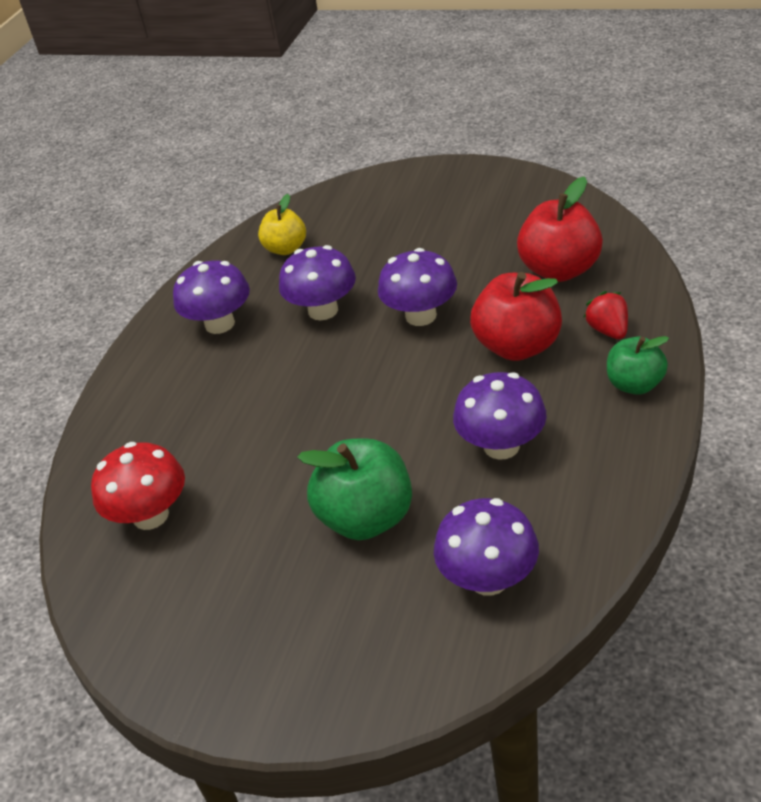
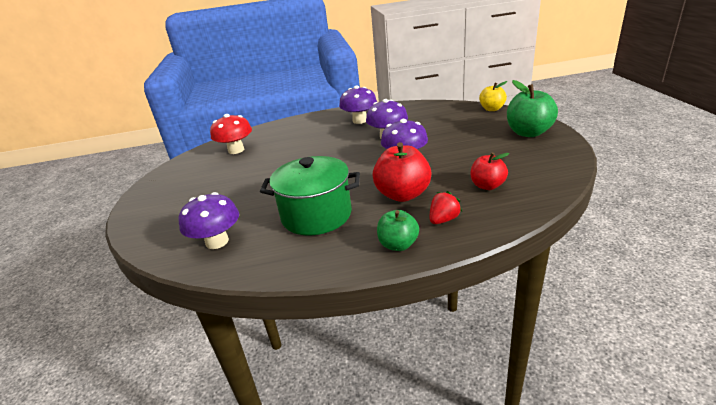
camera: 60 degrees right, 10 degrees down
yellow apple [258,194,306,255] -> yellow apple moved to [479,81,507,111]
green apple [297,439,412,540] -> green apple moved to [507,80,558,137]
purple mushroom [453,372,547,460] -> green pot [260,156,360,235]
red apple [517,176,603,282] -> red apple [470,152,510,190], size x0.63

